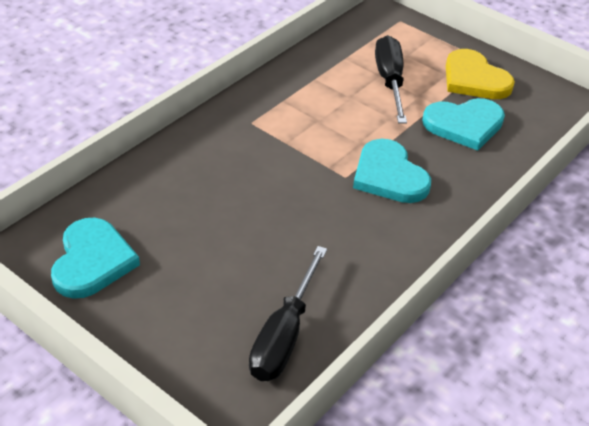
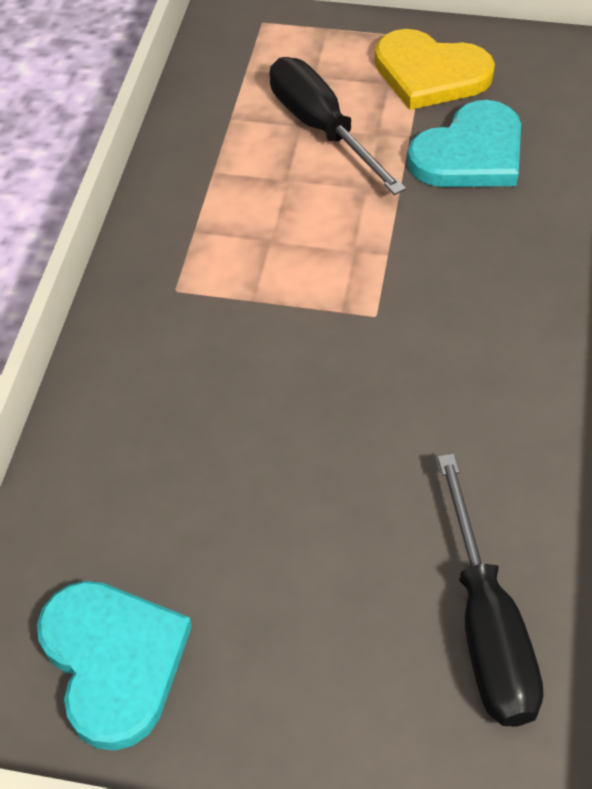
camera: 25 degrees left, 10 degrees up
turquoise heart [353,139,431,203] -> none

